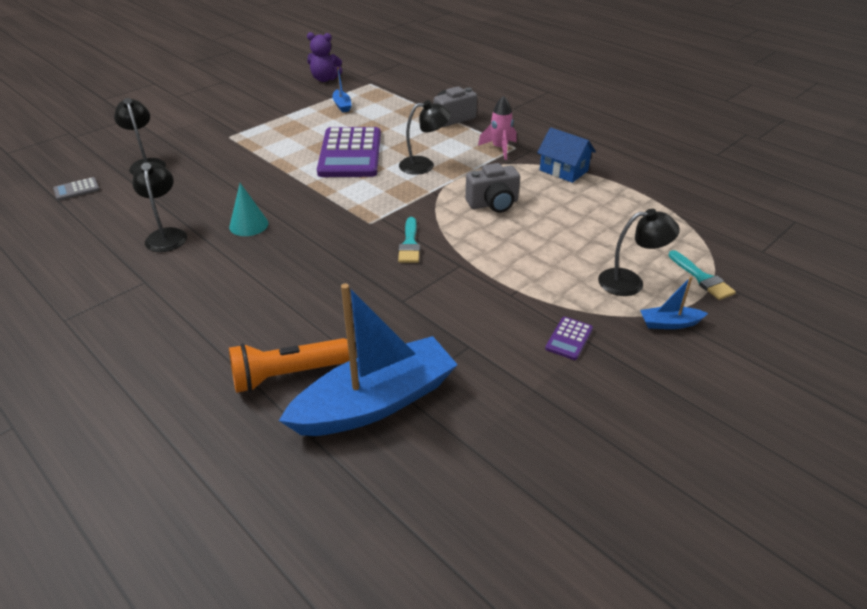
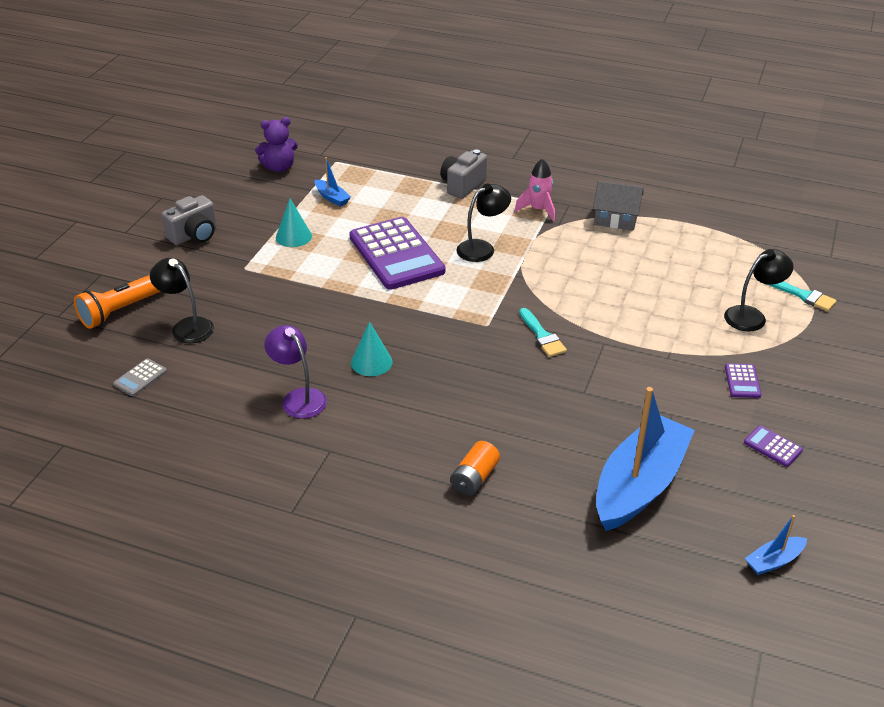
camera: 25 degrees left, 0 degrees up
black lamp [132,162,187,252] -> purple lamp [264,325,327,418]
orange flashlight [229,338,349,393] -> orange flashlight moved to [74,275,161,329]
grey camera [465,163,520,213] -> grey camera moved to [161,195,217,245]
blue house [537,127,596,183] -> grey house [593,181,643,231]
blue boat [640,277,708,329] -> blue boat moved to [745,515,807,575]
none -> turquoise cone [276,199,312,247]
none -> orange battery [450,441,500,496]
none -> purple calculator [744,425,803,467]

